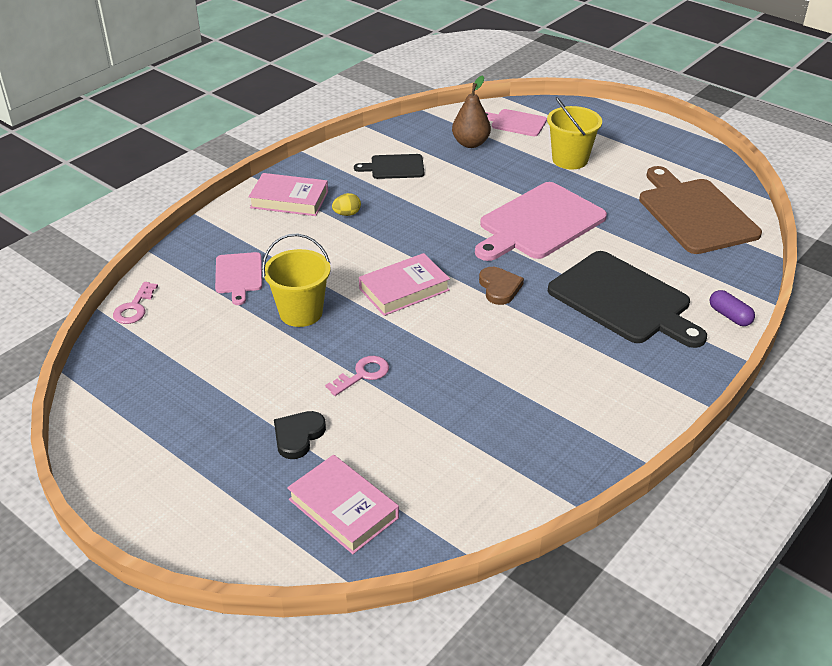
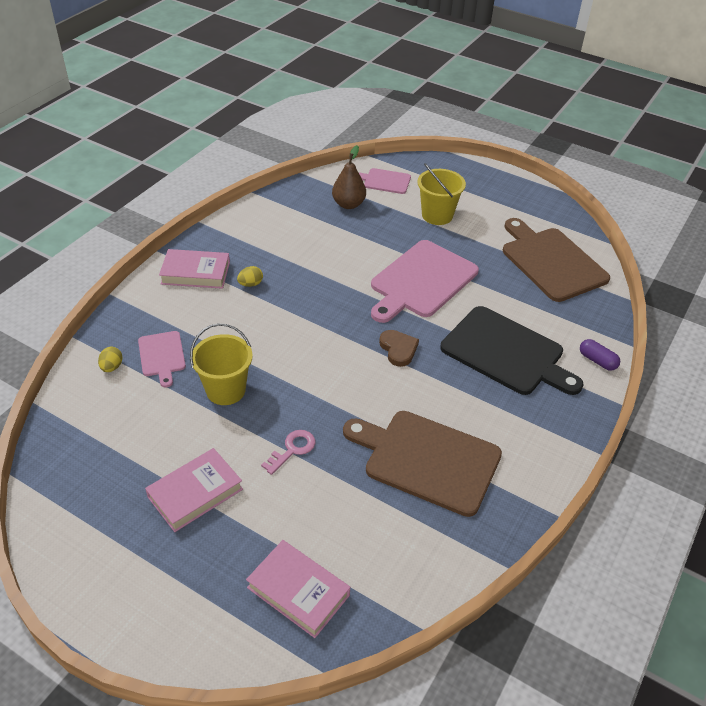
camera: 10 degrees left, 5 degrees up
pink key [113,282,158,324] -> none
black heart [274,411,326,459] -> none
black cutting board [354,154,424,179] -> none
pink book [359,253,450,316] -> pink book moved to [145,448,243,532]
none -> yellow egg [98,347,123,372]
none -> brown cutting board [343,411,502,517]

